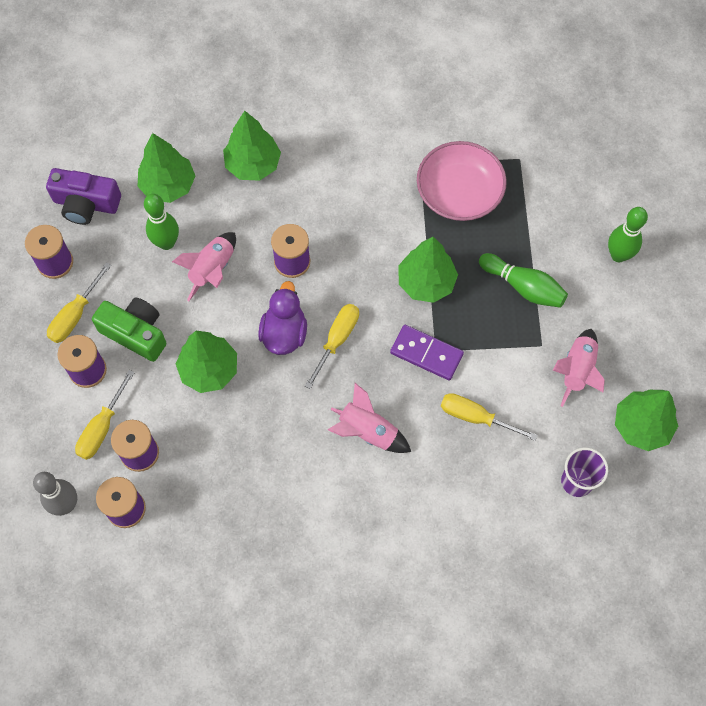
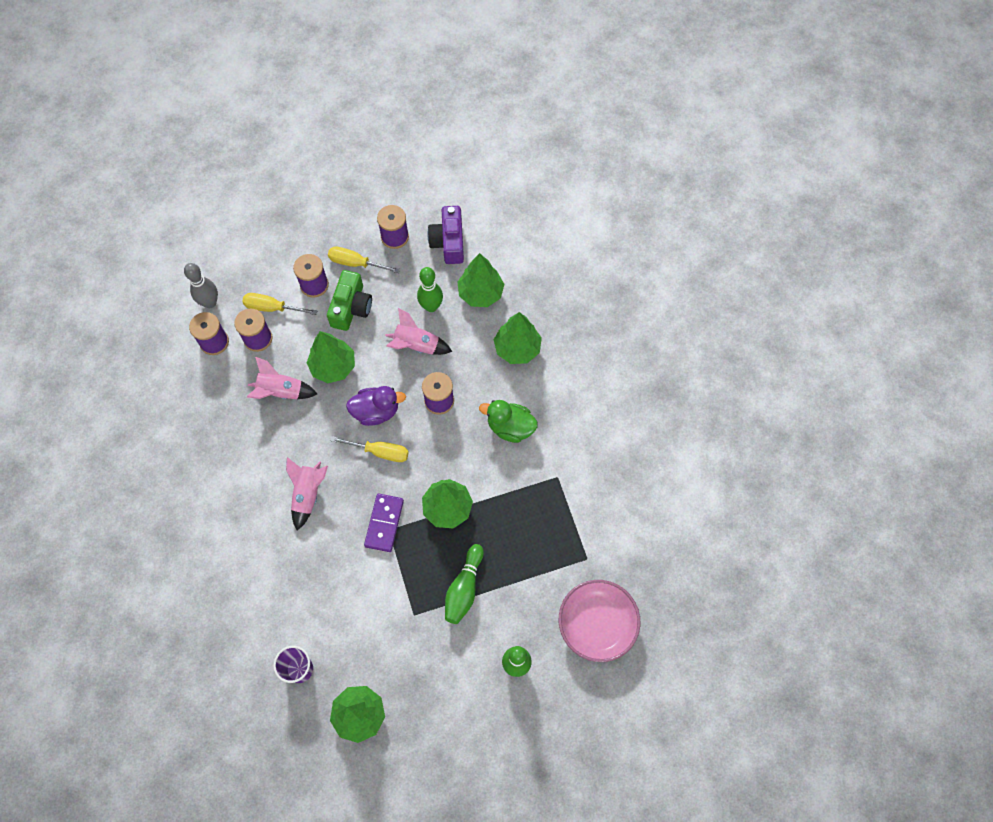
camera: 75 degrees right, 0 degrees up
pink bowl [417,141,507,221] -> pink bowl moved to [559,580,640,662]
yellow screwdriver [441,393,538,441] -> none
pink rocket [553,329,605,407] -> pink rocket moved to [247,357,317,399]
none -> green duck [479,400,538,443]

